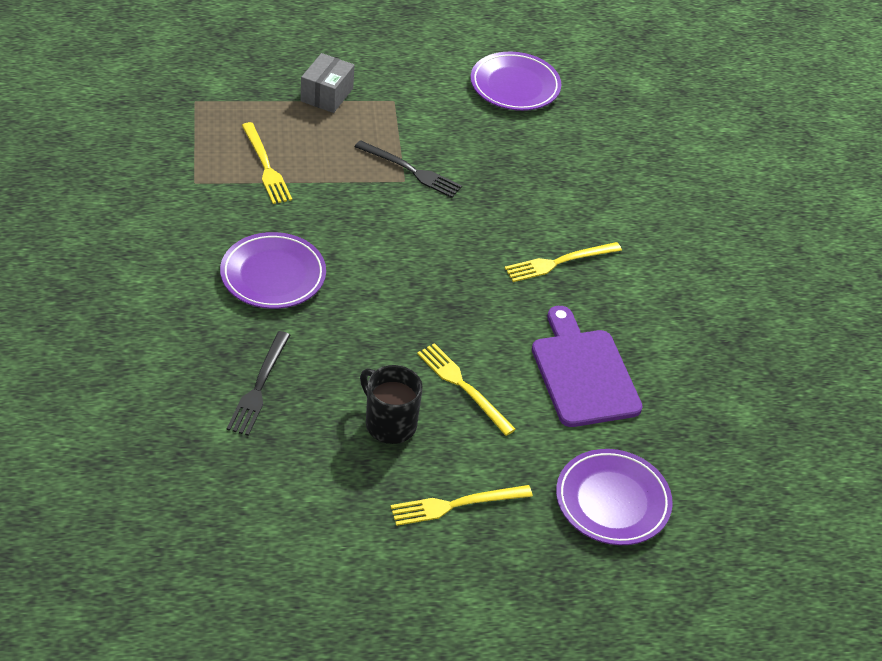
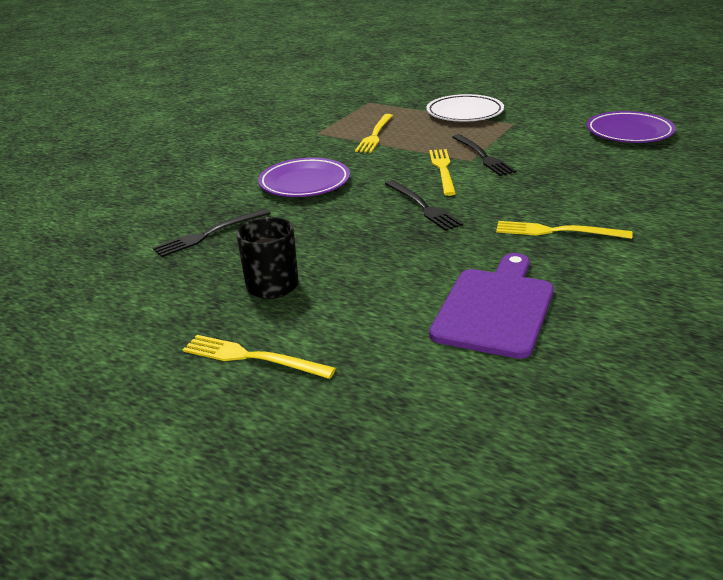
camera: 45 degrees right, 15 degrees down
grey box [301,53,355,113] -> white plate [426,94,504,122]
yellow fork [417,343,516,436] -> yellow fork moved to [429,149,456,196]
purple plate [556,449,673,545] -> none
none -> black fork [385,180,463,231]

